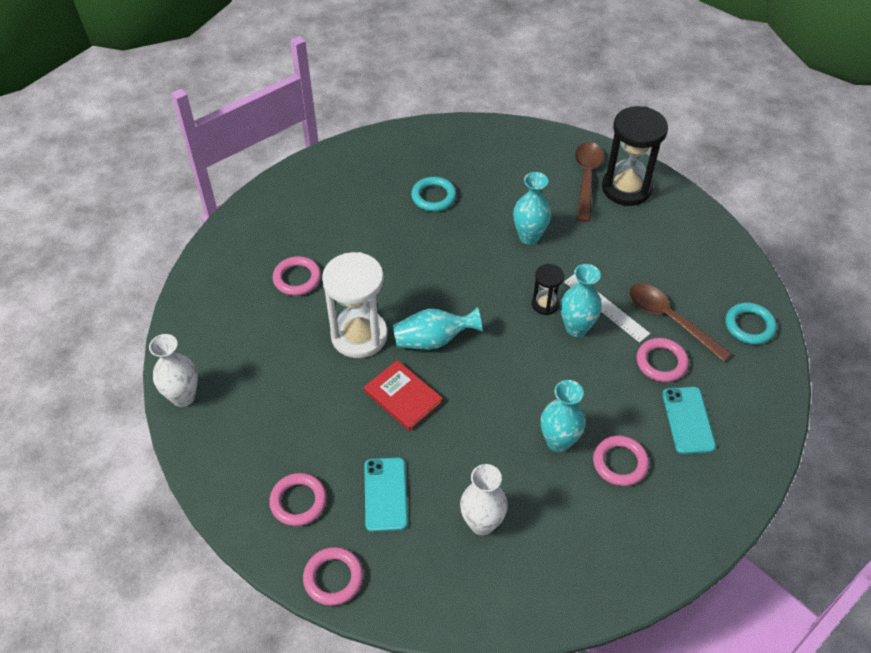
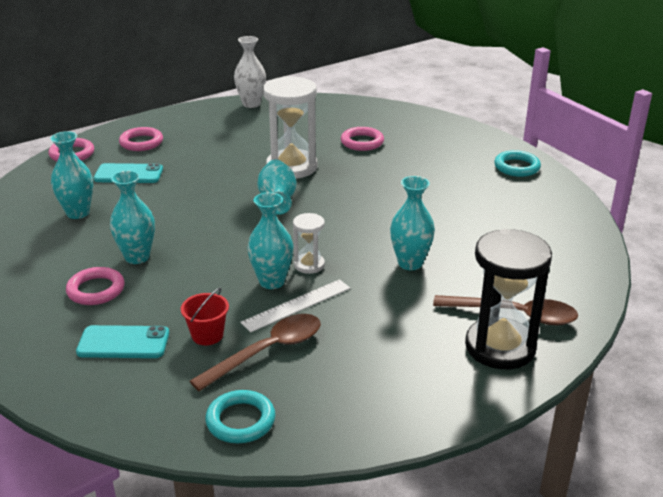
camera: 95 degrees right, 20 degrees down
red book [364,360,443,431] -> none
turquoise ring [411,177,456,211] -> turquoise ring moved to [494,150,541,177]
white vase [460,464,508,535] -> turquoise vase [50,131,93,219]
black hourglass [532,264,564,315] -> white hourglass [293,213,325,274]
pink ring [636,338,689,382] -> red bucket [181,288,229,345]

